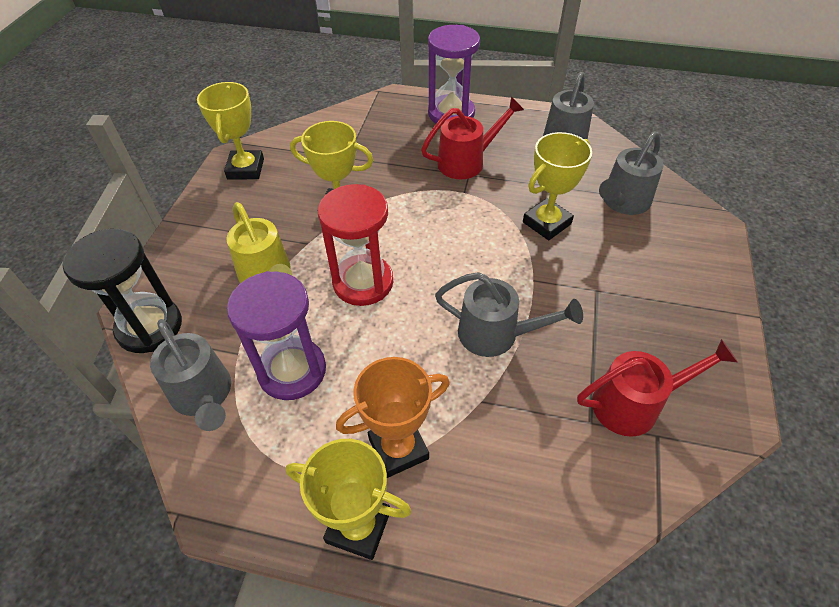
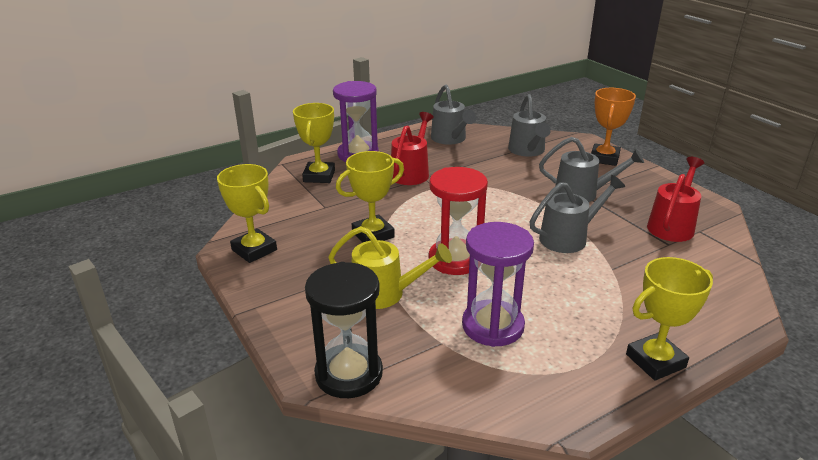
camera: 45 degrees left, 20 degrees down
grey watering can [150,319,231,431] -> grey watering can moved to [539,137,644,202]
orange trophy [336,357,450,478] -> orange trophy moved to [591,88,636,166]
yellow trophy [523,132,592,240] -> yellow trophy moved to [293,103,335,183]

